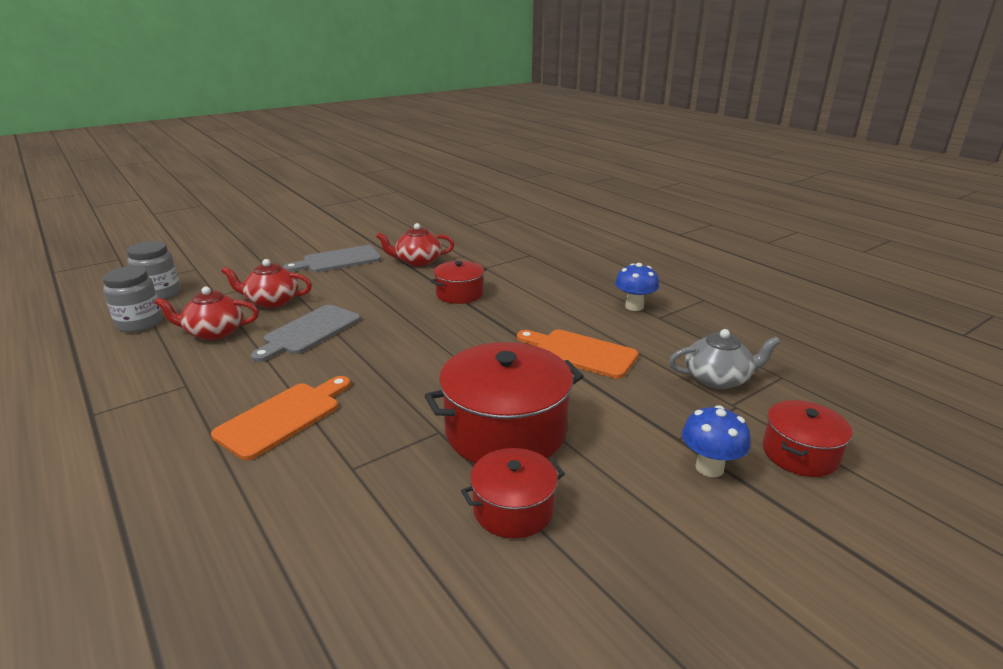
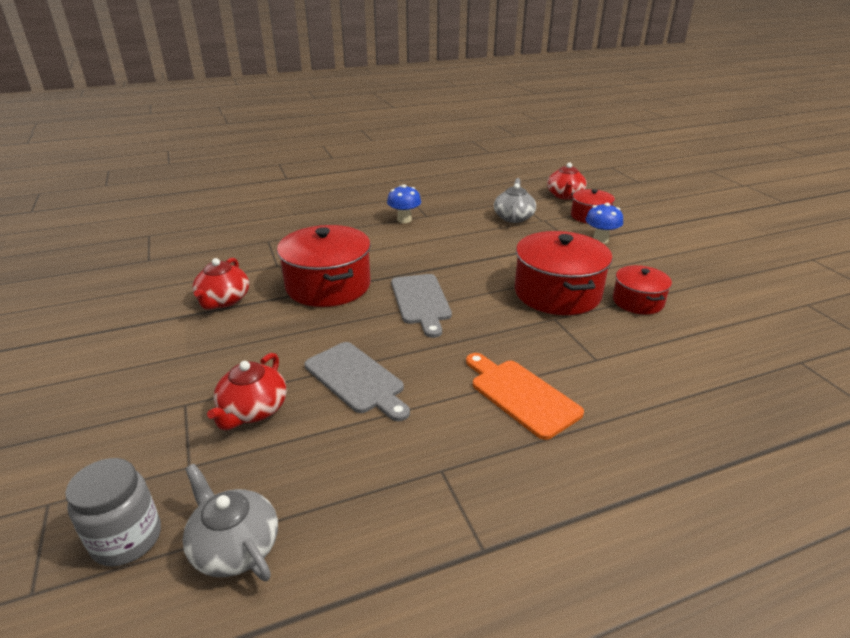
camera: 75 degrees left, 5 degrees up
grey jar [102,266,162,333] -> grey teapot [183,464,278,581]
red teapot [154,287,259,340] -> red teapot moved to [547,163,587,200]
grey cutting board [283,245,382,272] -> grey cutting board moved to [391,274,452,338]
red pot [430,261,487,304] -> red pot [277,225,371,307], size x1.77
orange cutting board [517,330,638,379] -> none

